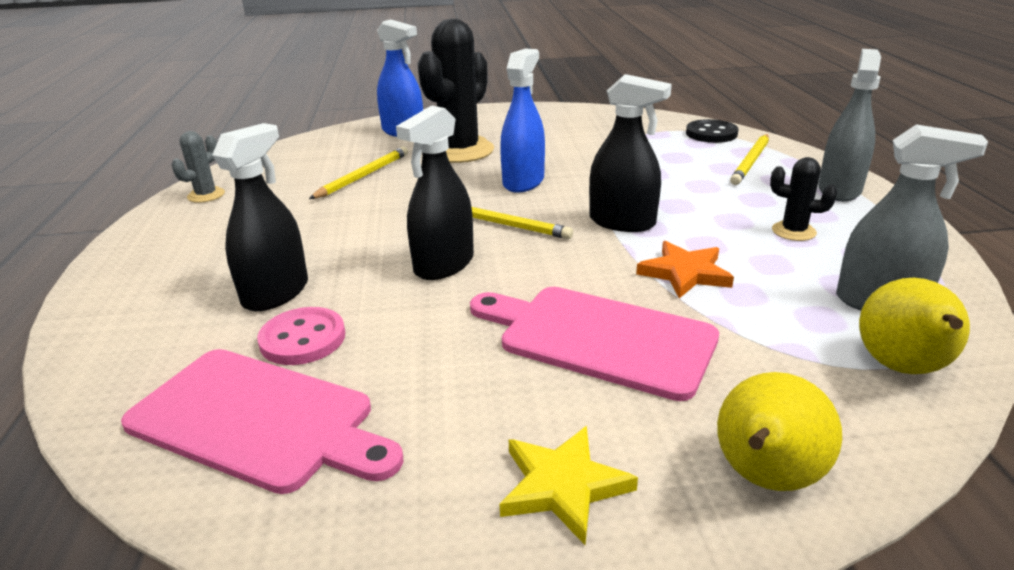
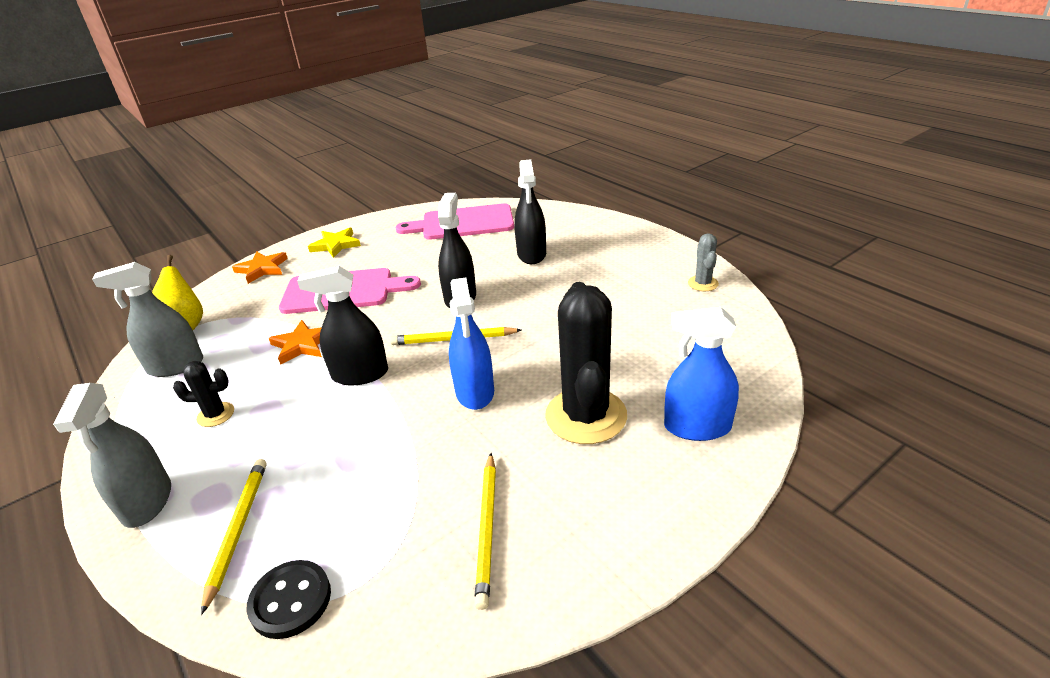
camera: 150 degrees right, 5 degrees up
pink button [257,307,345,365] -> none
yellow pencil [309,147,408,199] -> yellow pencil moved to [474,453,496,610]
yellow pear [717,372,842,491] -> orange star [232,252,288,284]

